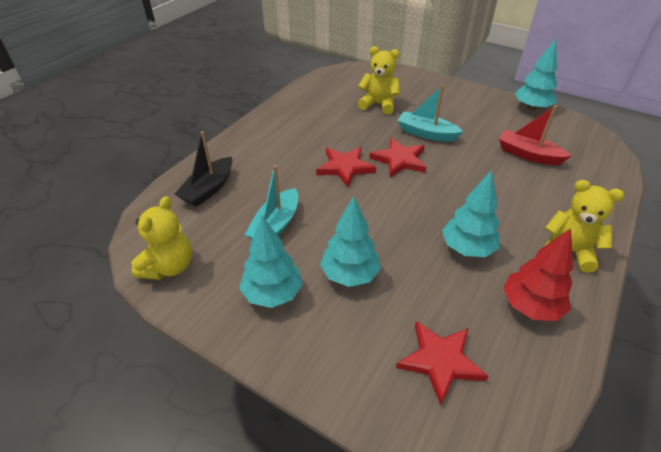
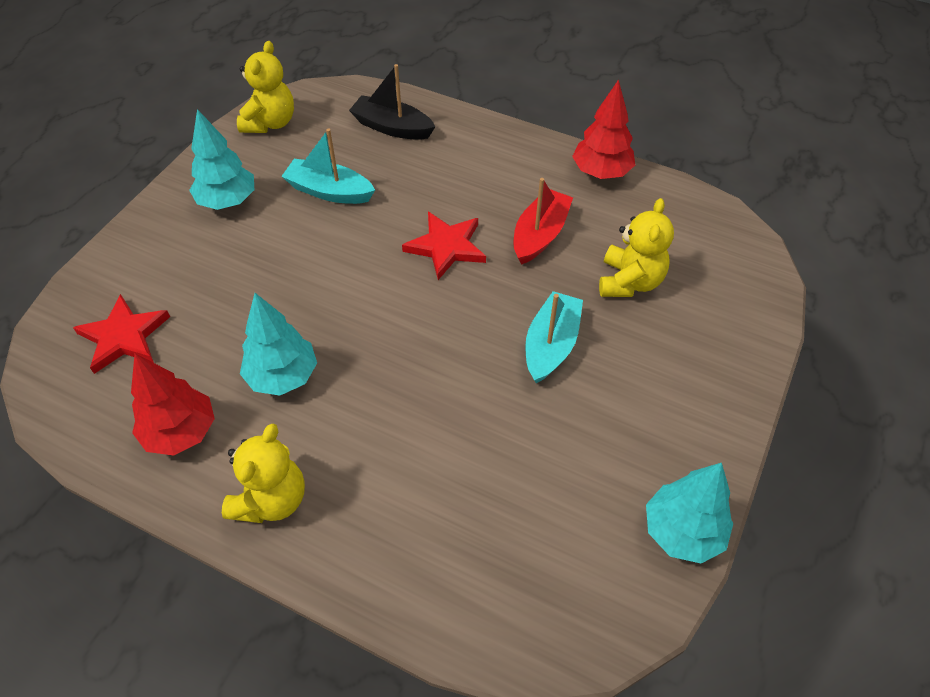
camera: 85 degrees right, 10 degrees up
yellow teddy bear [131,196,192,280] -> yellow teddy bear turned 90 degrees counterclockwise [237,41,294,133]
turquoise tree [320,196,381,287] -> none
red star [369,138,426,178] -> none
red boat [499,105,571,165] -> red boat moved to [513,178,573,265]
none -> red tree [572,79,635,179]

